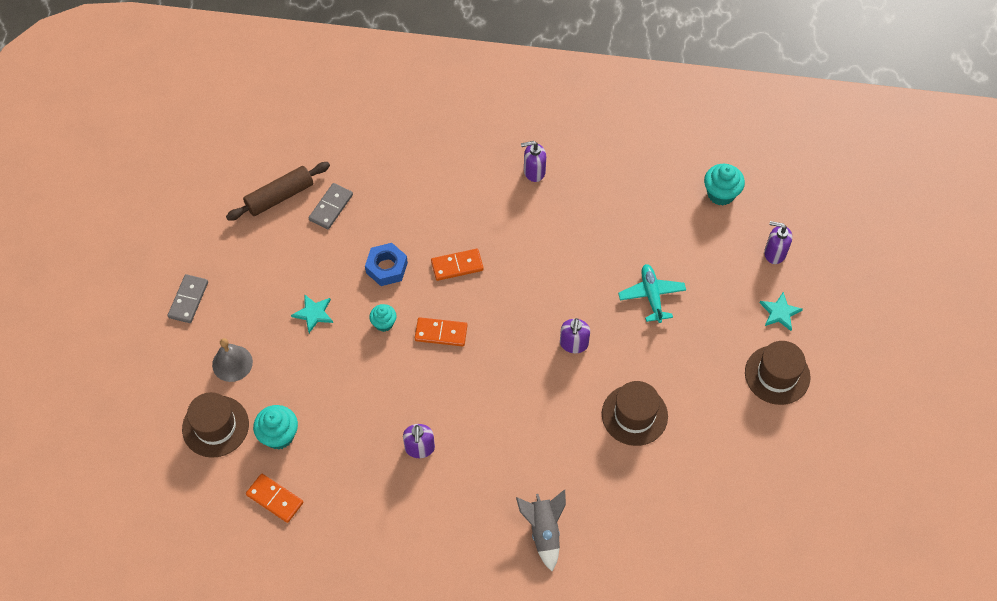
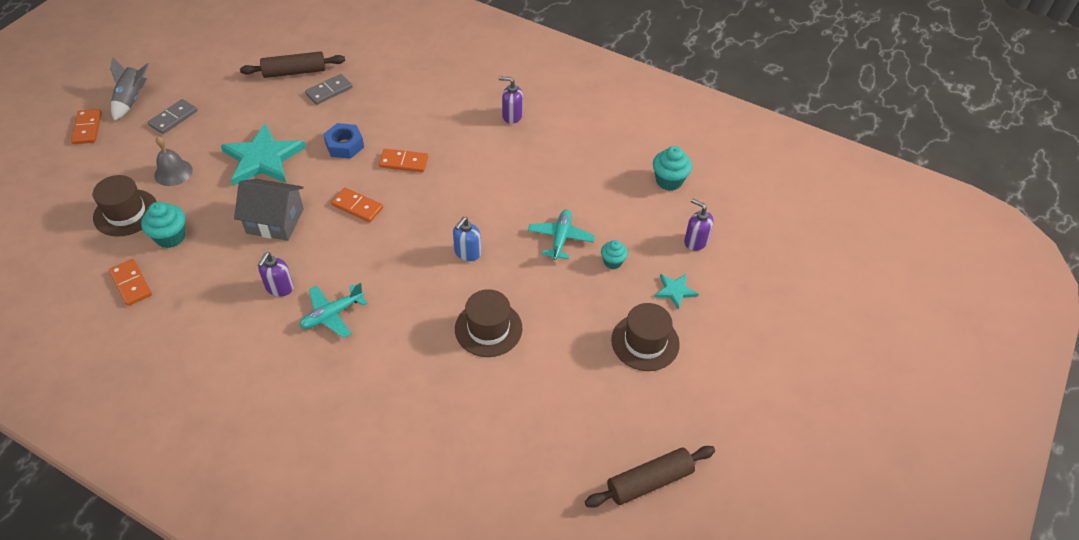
camera: 20 degrees right, 10 degrees down
turquoise star [291,294,333,333] -> turquoise star [221,123,306,186], size x2.10
turquoise cupcake [369,304,397,332] -> turquoise cupcake moved to [601,240,628,269]
grey rocket [516,490,566,571] -> grey rocket moved to [110,57,149,121]
purple soap dispenser [560,318,590,353] -> blue soap dispenser [453,217,481,261]
none -> orange domino [71,109,102,144]
none -> grey house [234,179,304,241]
none -> turquoise plane [300,283,368,338]
none -> brown rolling pin [585,446,715,508]

